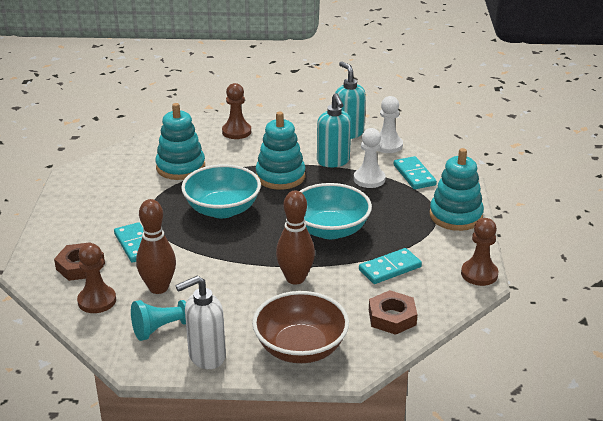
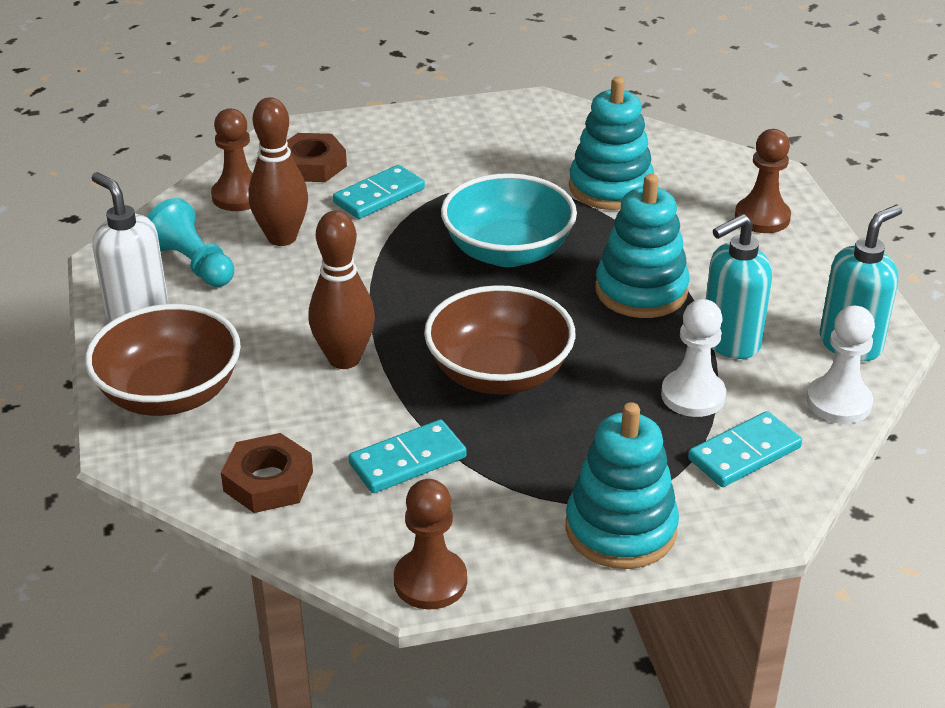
camera: 75 degrees right, 5 degrees up
turquoise bowl [300,183,372,239] -> brown bowl [424,285,575,394]
turquoise domino [359,248,422,284] -> turquoise domino turned 75 degrees counterclockwise [348,420,467,493]

